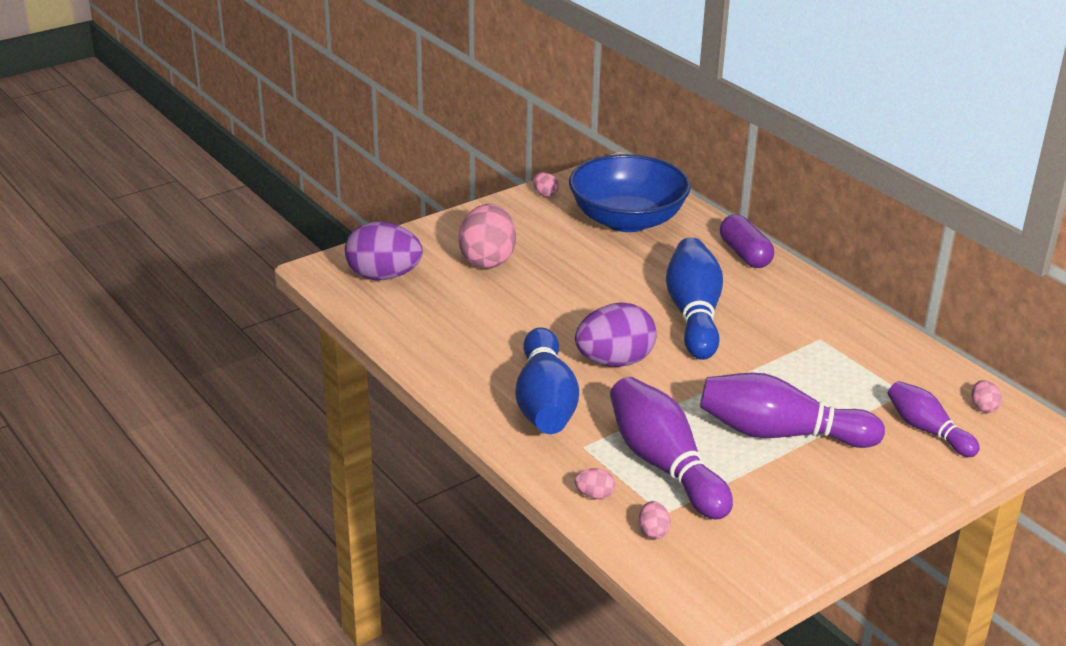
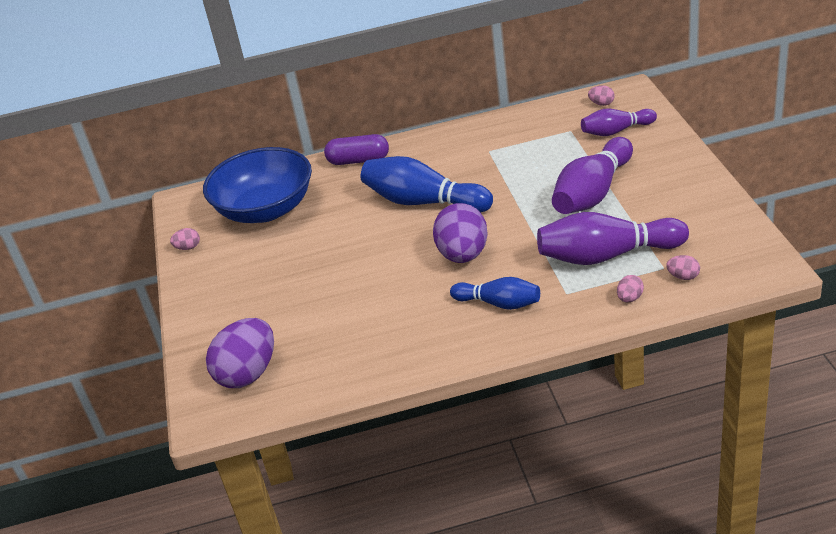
camera: 60 degrees left, 5 degrees up
pink egg [458,204,516,269] -> none
blue bowling pin [516,327,579,434] -> blue bowling pin [450,277,540,310], size x0.60

